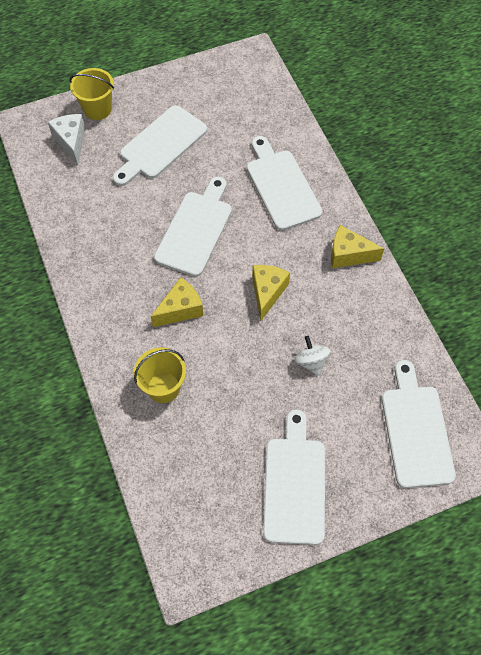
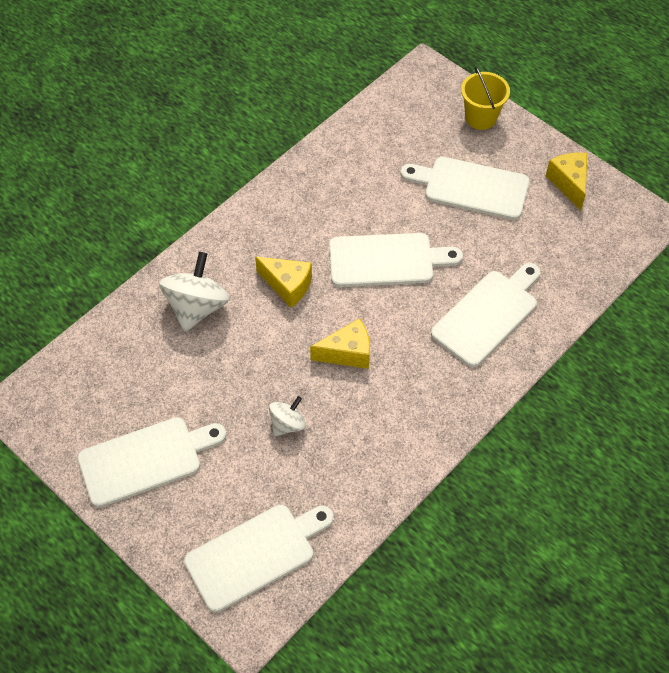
camera: 65 degrees right, 5 degrees down
white cheese [48,114,86,165] -> none
yellow bucket [134,348,186,403] -> white spinning top [159,252,229,332]
yellow cheese [331,225,384,268] -> yellow cheese moved to [546,152,587,210]

